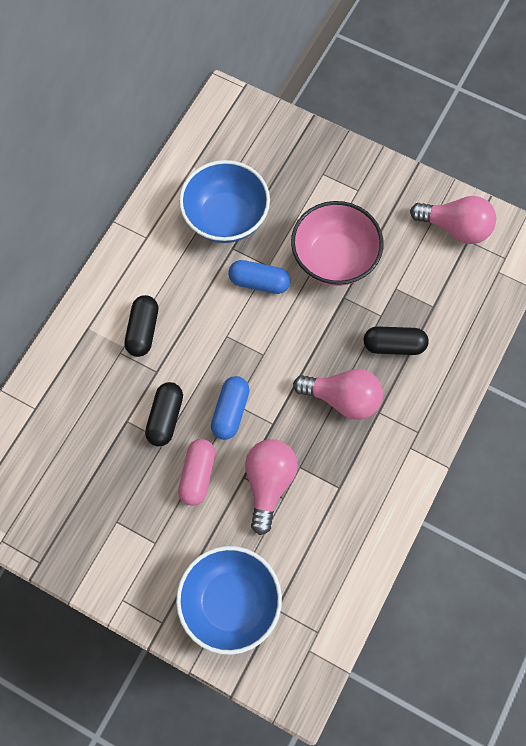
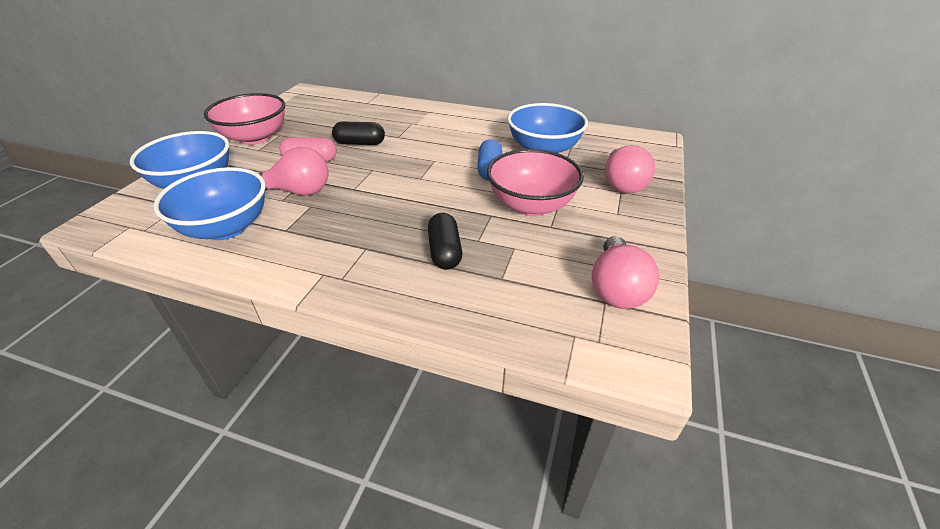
camera: 80 degrees right, 30 degrees down
black capsule [125,295,158,357] -> none
blue capsule [211,376,250,440] -> none
pink light bulb [293,369,383,420] -> pink light bulb moved to [605,145,655,194]
none -> blue bowl [153,167,266,240]
none -> pink bowl [204,93,285,145]

